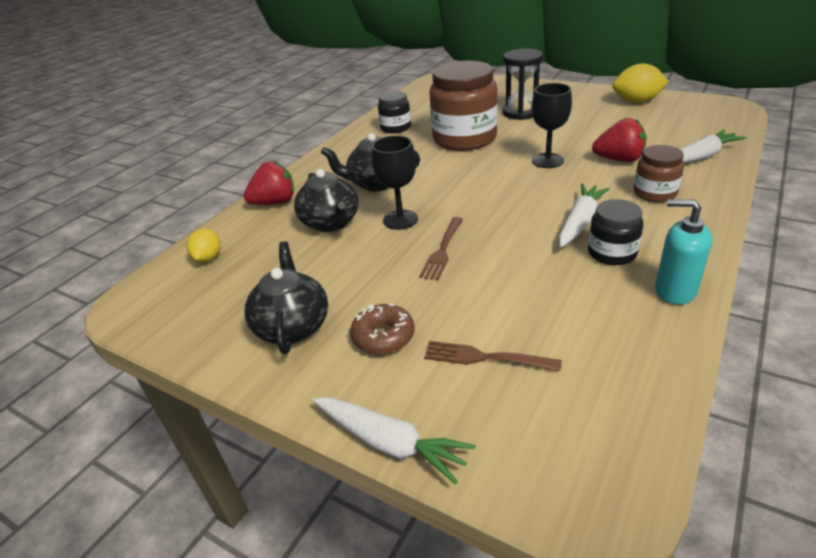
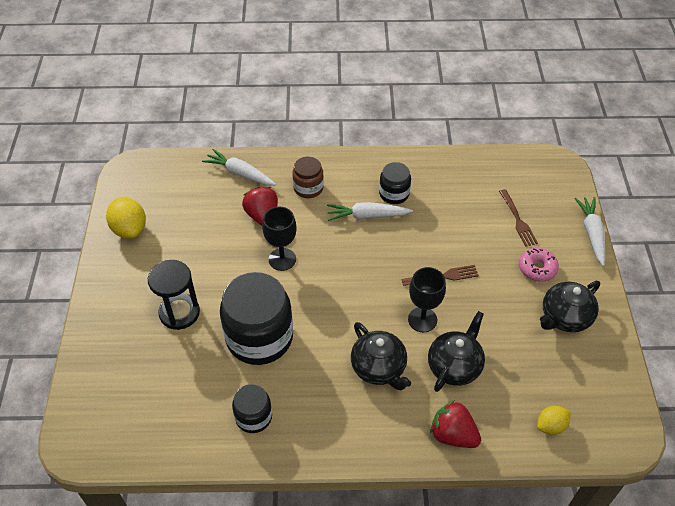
camera: 125 degrees left, 15 degrees up
brown donut [350,304,415,354] -> pink donut [519,248,559,282]
brown jar [429,61,498,151] -> black jar [220,272,293,365]
turquoise soap dispenser [655,199,712,305] -> none

